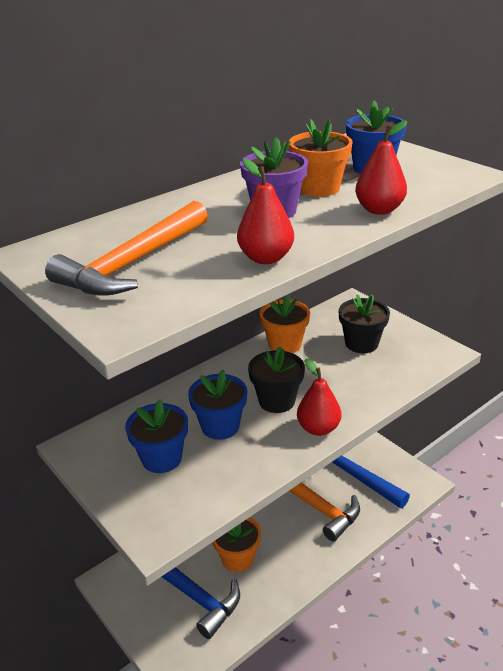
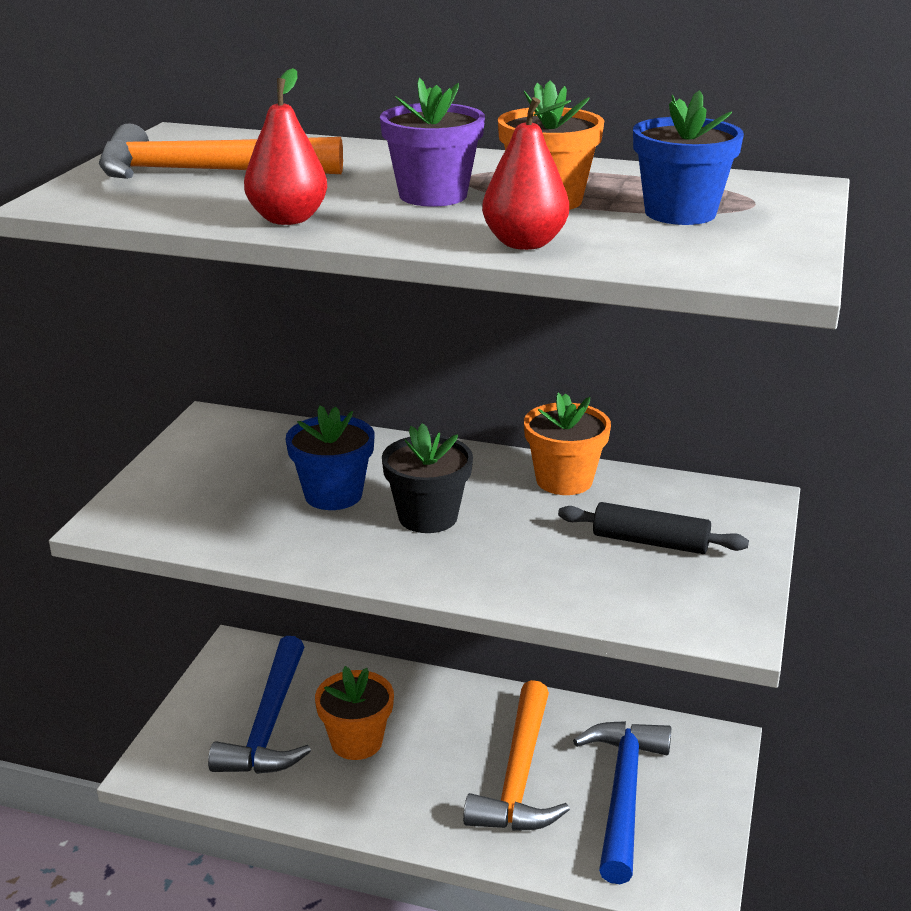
camera: 55 degrees right, 5 degrees down
blue flower pot [125,399,188,473] -> none
red pear [297,359,341,436] -> none
black flower pot [339,294,390,353] -> black rolling pin [558,502,749,554]

